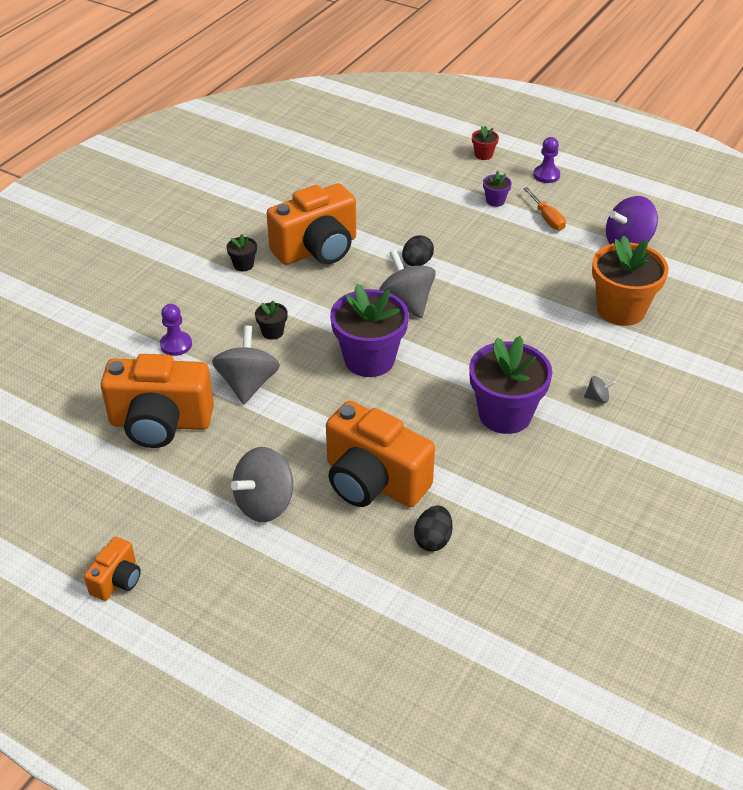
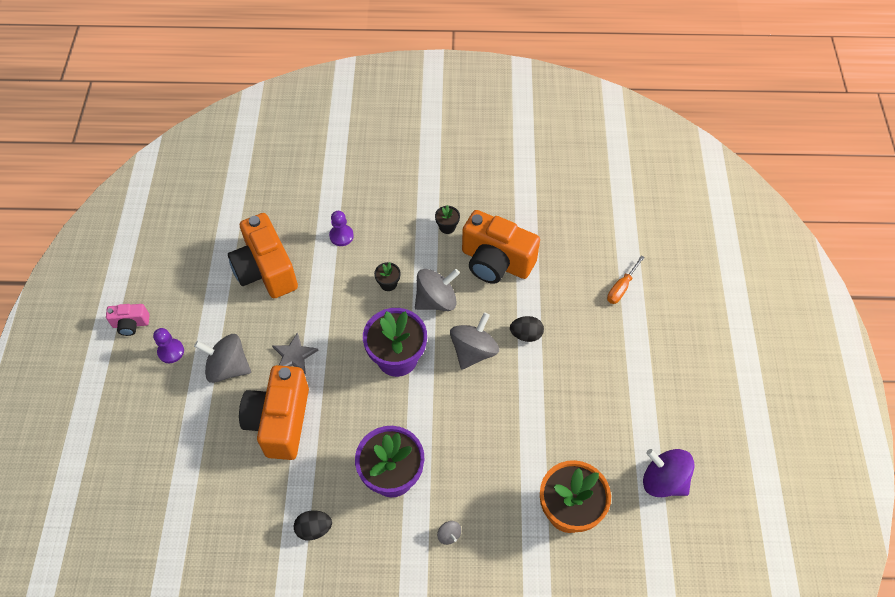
camera: 60 degrees right, 15 degrees up
orange camera [84,537,141,601] -> pink camera [106,304,149,336]
grey spinning top [212,326,280,404] -> grey spinning top moved to [415,269,460,311]
black egg [414,505,453,552] -> black egg moved to [294,511,332,541]
red flower pot [472,125,499,160] -> none
purple flower pot [483,171,512,207] -> none
orange screwdriver [523,188,566,231] -> orange screwdriver moved to [607,255,645,304]
purple pawn [533,137,560,183] -> purple pawn moved to [153,328,184,363]
none -> grey star [272,332,319,374]

